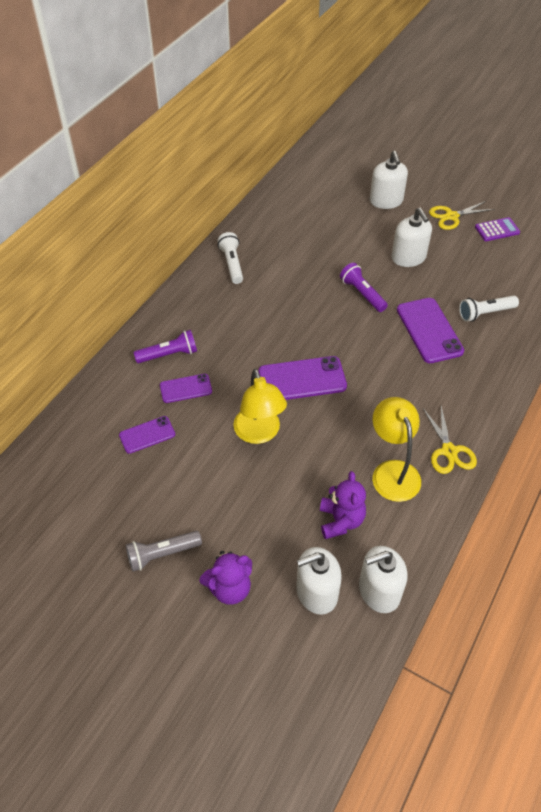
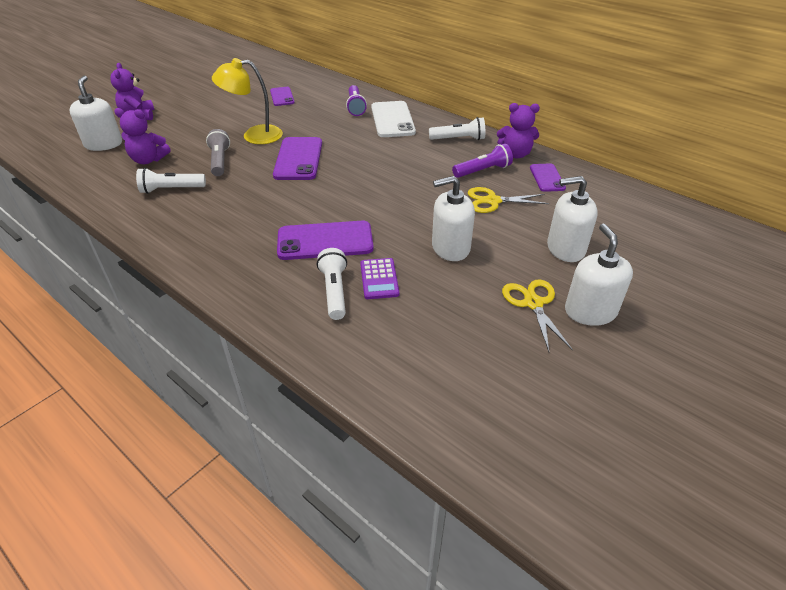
camera: 100 degrees right, 10 degrees down
grey flashlight [126,531,202,572] -> grey flashlight moved to [206,129,230,176]
purple phone [160,374,212,403] -> purple phone moved to [530,163,566,192]
purple flashlight [340,263,388,312] -> purple flashlight moved to [452,144,513,178]
white soap dispenser [359,546,407,613] -> white soap dispenser moved to [565,224,633,326]
yellow lamp [372,397,421,502] -> white flashlight [136,168,206,194]
yellow scissors [423,406,477,474] -> yellow scissors moved to [468,187,549,213]
purple calculator [475,217,520,241] -> purple calculator moved to [360,258,399,299]
none -> white phone [371,101,416,137]
none -> purple teddy bear [497,103,540,159]

